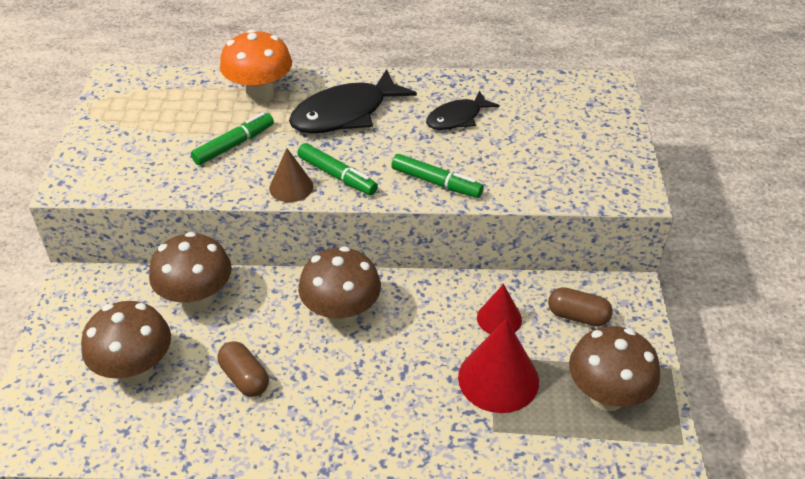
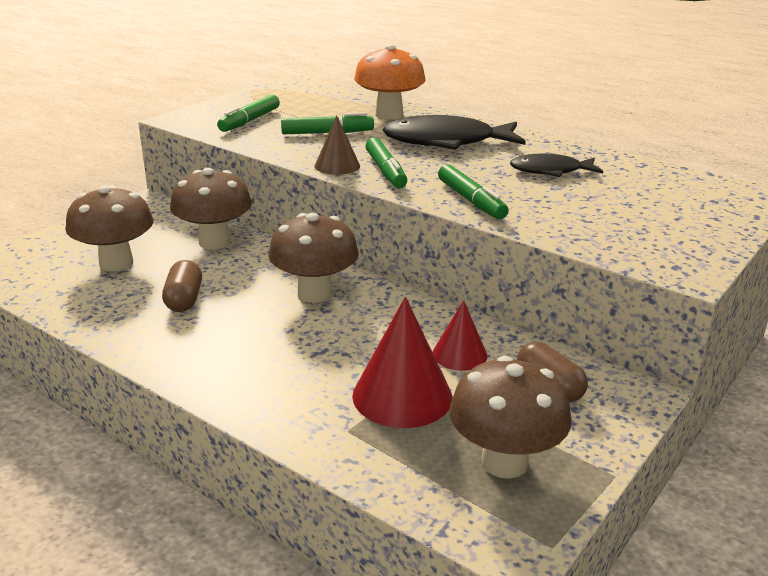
camera: 35 degrees right, 15 degrees down
none -> green marker [217,94,280,132]

